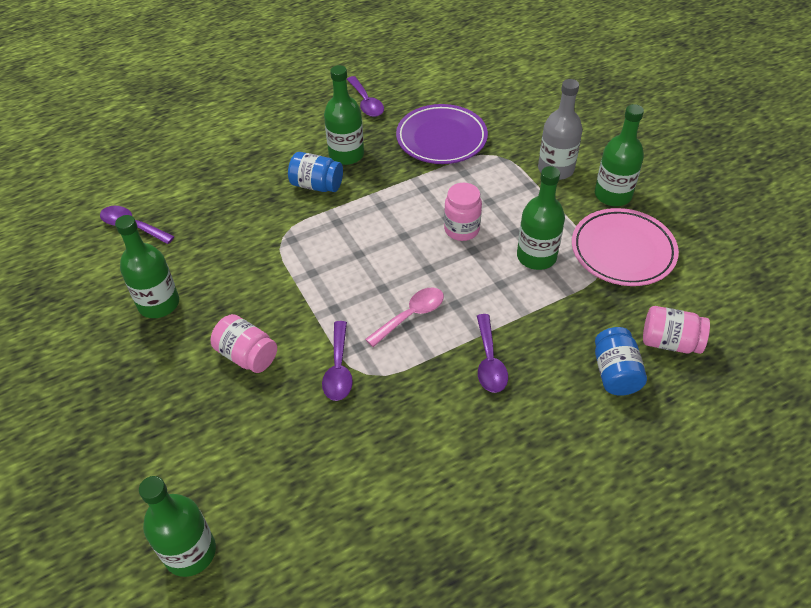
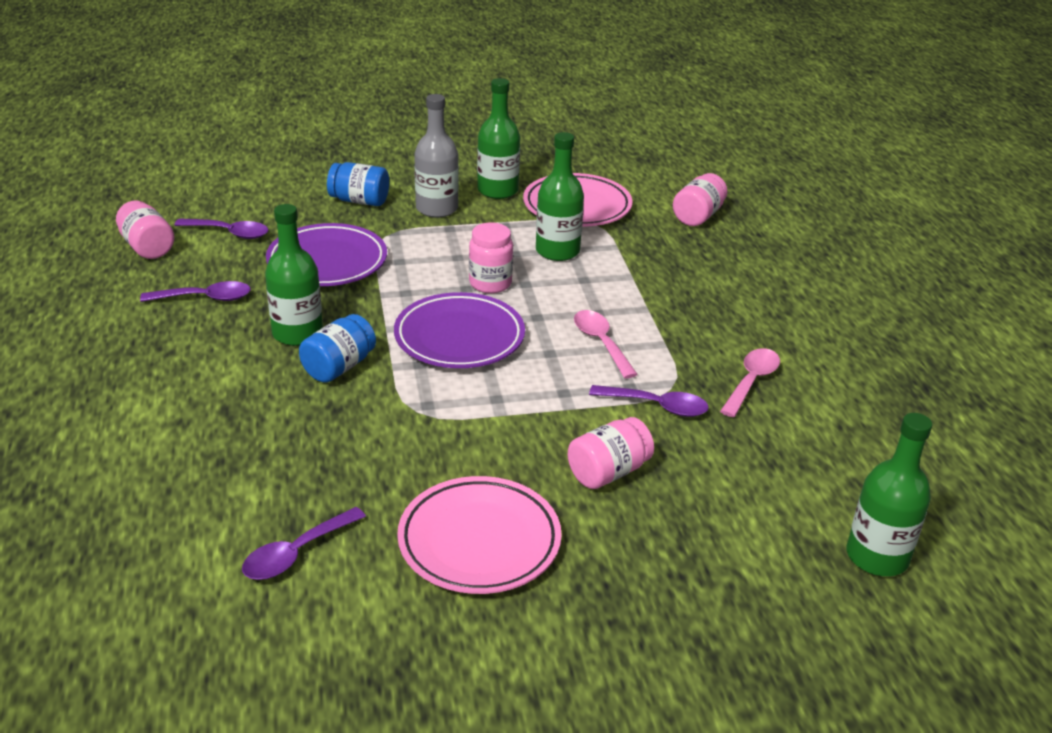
camera: 75 degrees left, 15 degrees down
green bottle [115,215,179,318] -> pink plate [397,476,562,594]
purple spoon [477,314,508,393] -> purple spoon moved to [174,219,268,239]
blue jar [595,327,647,396] -> blue jar moved to [327,162,389,206]
none -> pink jar [116,201,174,259]
none -> purple plate [394,292,525,368]
none -> pink spoon [720,348,780,417]

